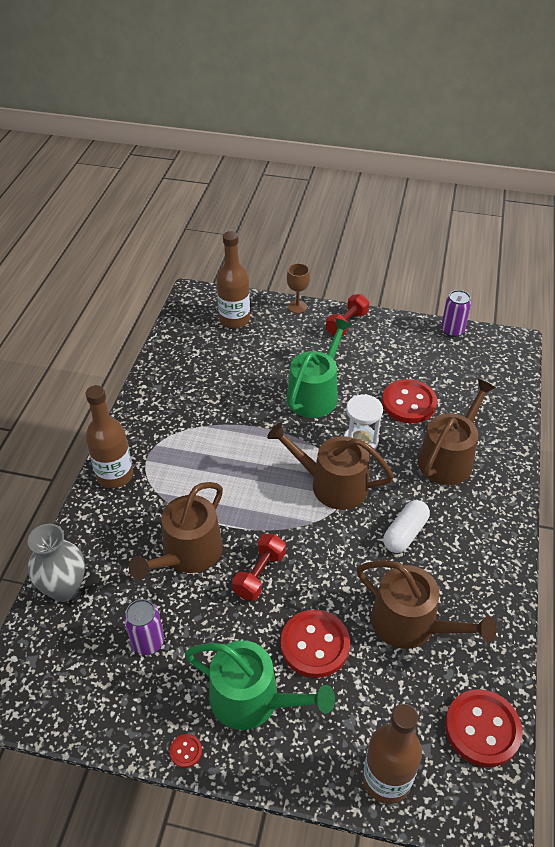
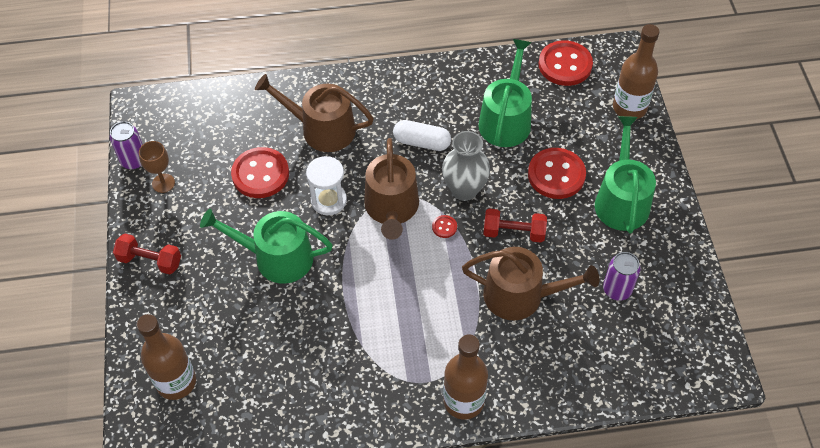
camera: 110 degrees left, 10 degrees up
grey vase [28,524,85,602] -> grey vase moved to [442,131,490,201]
red button [170,734,202,768] -> red button moved to [432,215,457,238]
brown goblet [287,263,310,313] -> brown goblet moved to [139,141,175,193]
brown watering can [357,560,497,649] -> green watering can [478,39,532,147]

